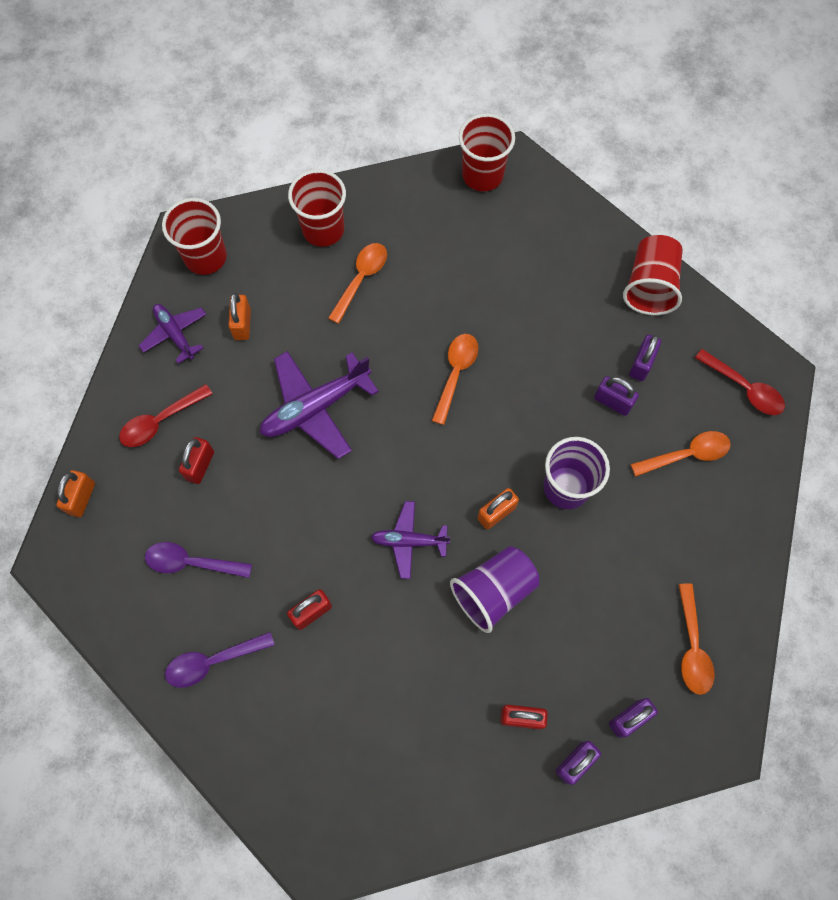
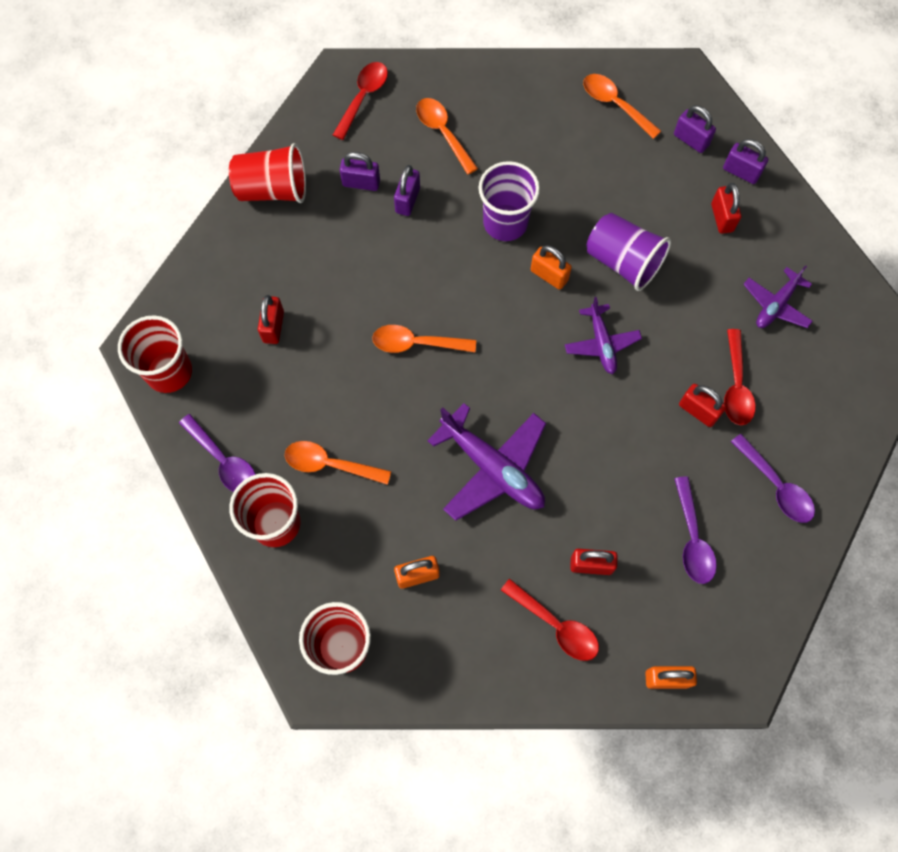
camera: 105 degrees left, 0 degrees up
purple plane [139,304,206,364] -> purple plane moved to [743,265,813,328]
orange spoon [678,584,714,695] -> orange spoon turned 120 degrees counterclockwise [583,74,661,139]
none -> purple spoon [179,414,256,492]
none -> red padlock [258,295,284,344]
none -> red spoon [724,329,756,425]

